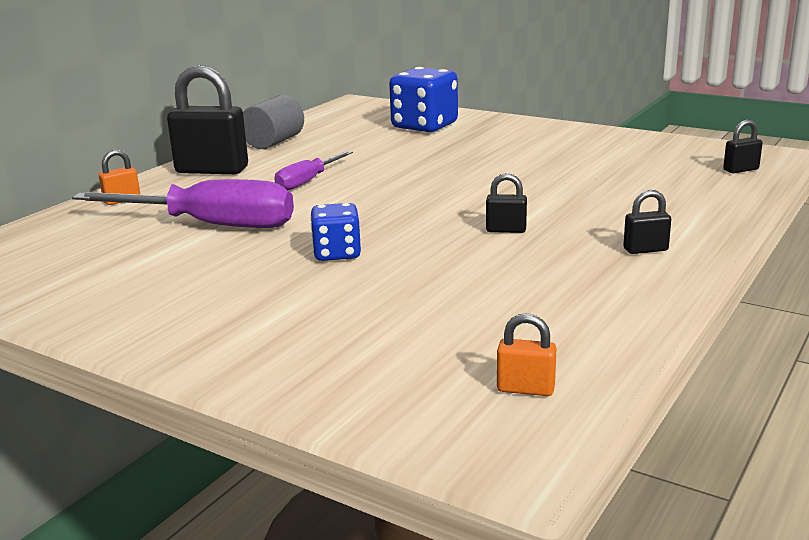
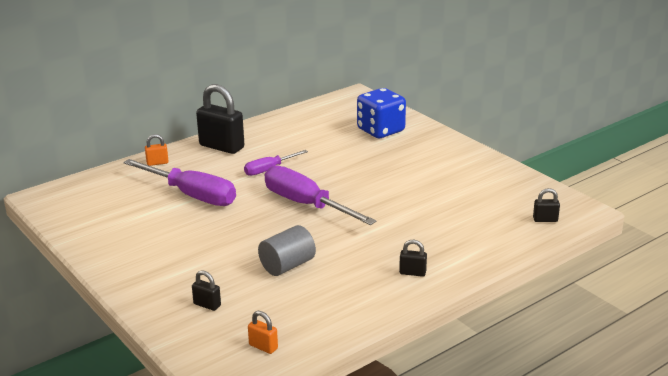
camera: 20 degrees right, 5 degrees up
grey cylinder [243,95,304,149] -> grey cylinder moved to [258,225,316,276]
blue dice [310,203,361,261] -> none
black padlock [486,173,527,233] -> black padlock moved to [192,270,221,311]
none -> purple screwdriver [265,165,376,225]

